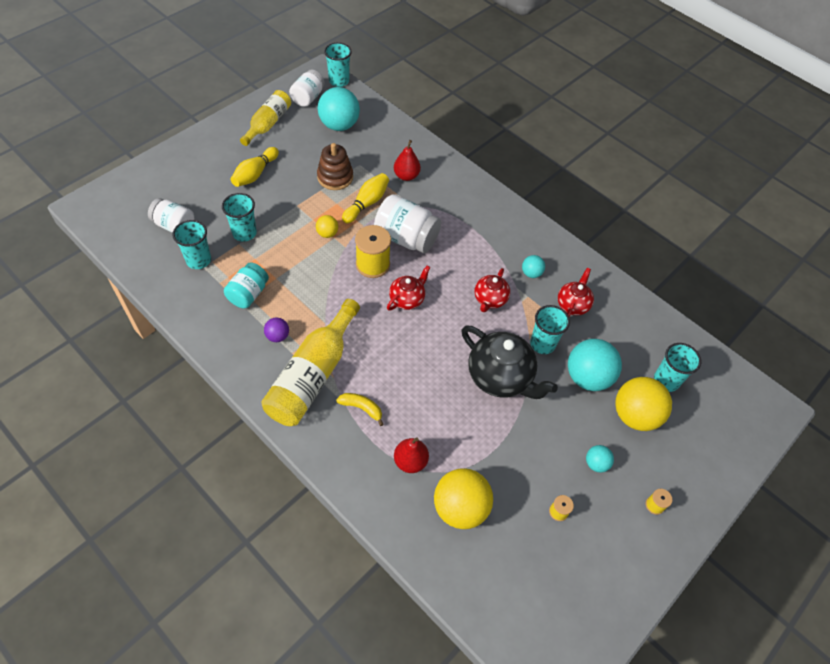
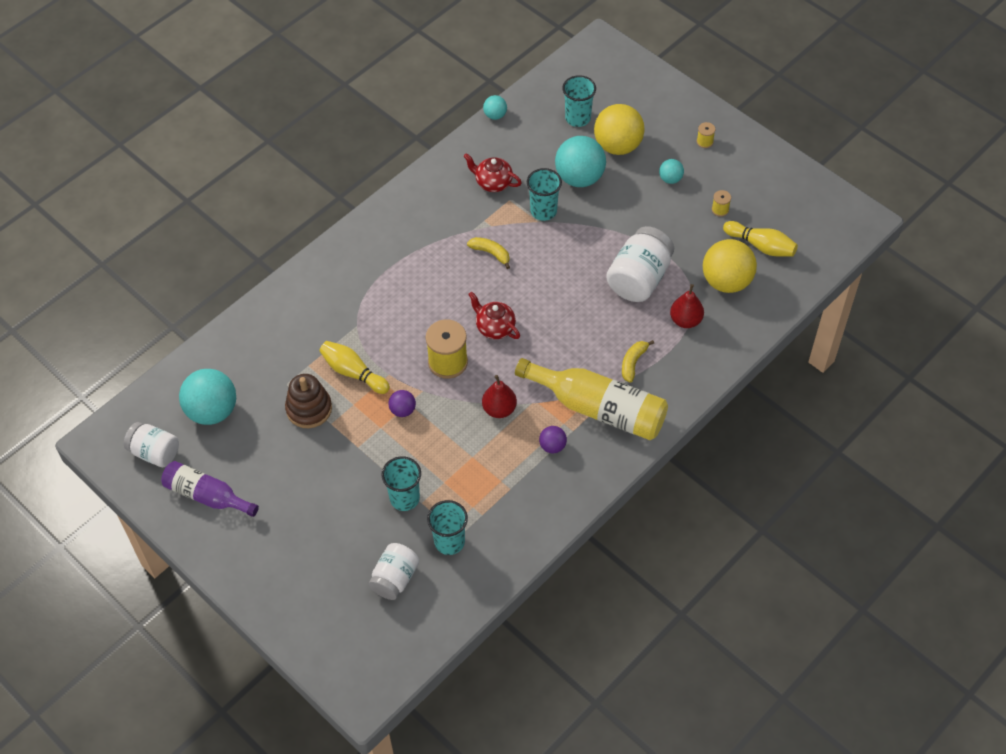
camera: 85 degrees left, 0 degrees up
turquoise jar [224,262,269,308] -> none
yellow bowling pin [231,147,279,187] -> yellow bowling pin moved to [723,221,798,257]
yellow bottle [240,90,291,146] -> purple bottle [161,461,259,517]
yellow ball [316,215,338,238] -> purple ball [389,390,416,417]
turquoise cup [324,42,352,87] -> none
white jar [374,194,441,253] -> white jar moved to [606,226,674,302]
red pear [394,140,421,181] -> red pear moved to [482,375,517,418]
black teapot [461,326,558,399] -> none
red teapot [474,268,510,312] -> yellow banana [467,237,510,269]
turquoise ball [522,255,545,278] -> turquoise ball moved to [483,95,507,120]

